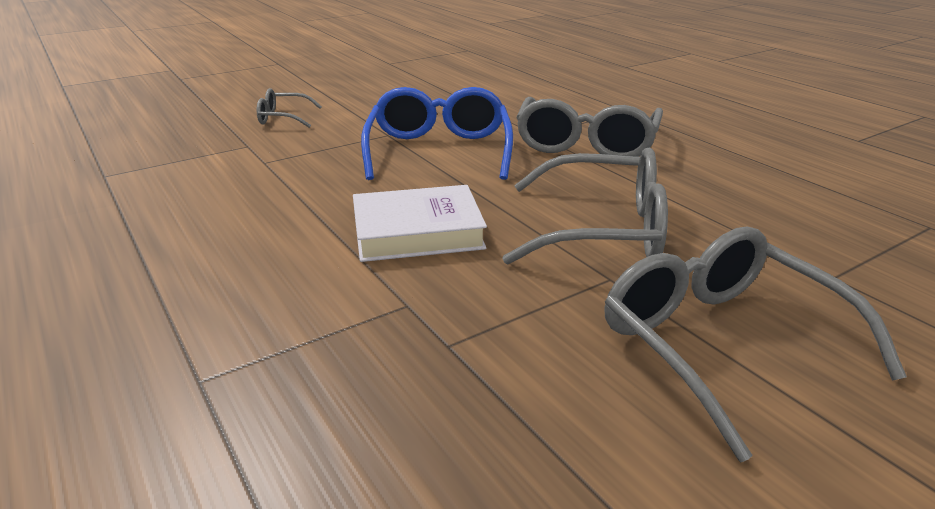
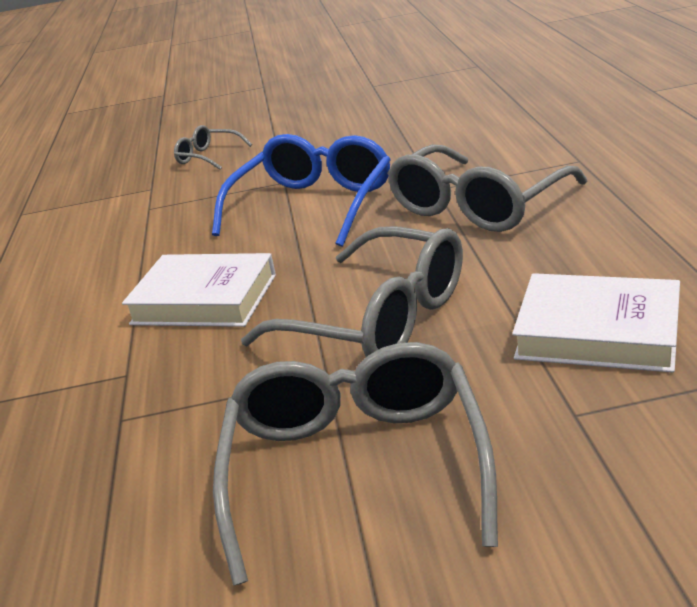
camera: 30 degrees right, 0 degrees up
none -> white book [512,273,680,373]

